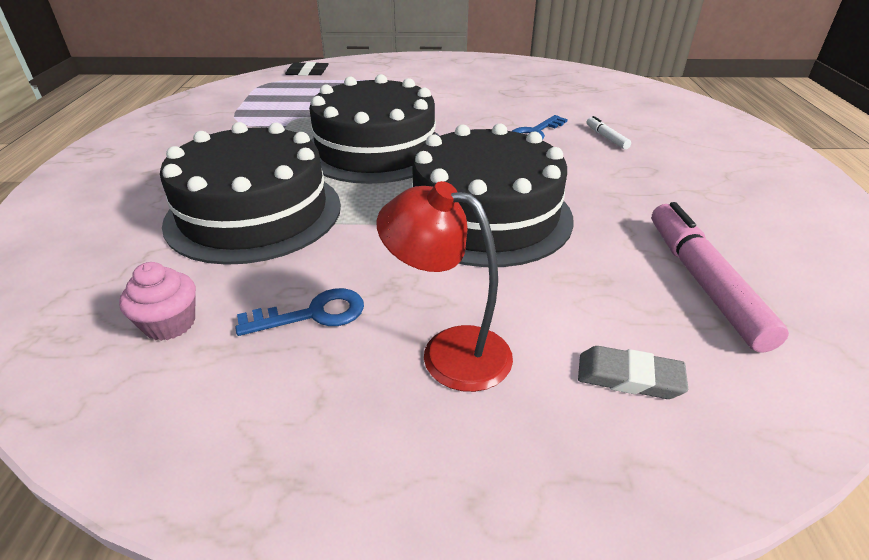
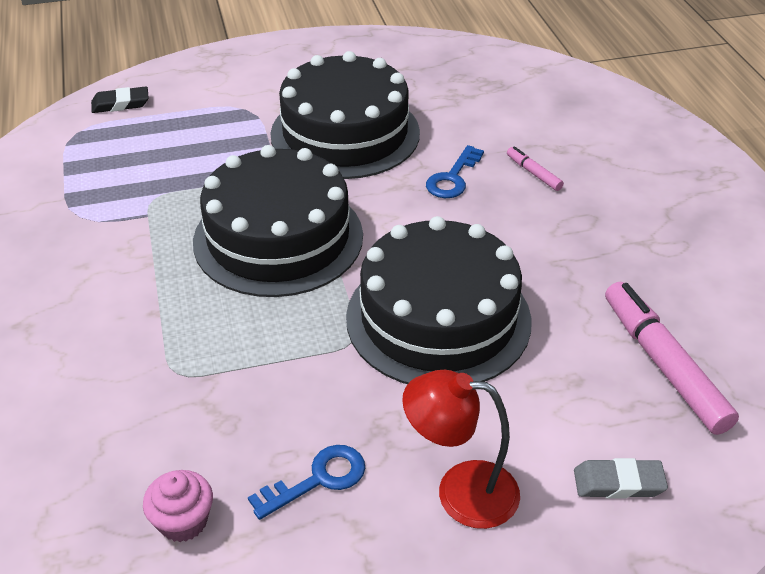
camera: 15 degrees left, 5 degrees up
black cake [160,122,341,265] -> black cake moved to [270,51,420,179]
white marker [586,116,631,149] -> pink marker [507,146,564,191]

